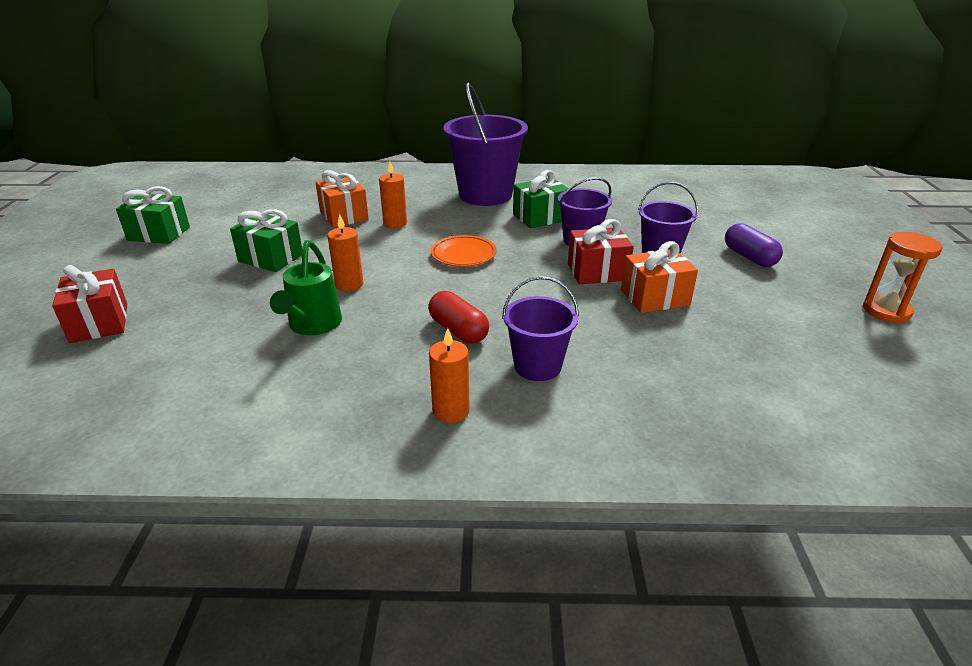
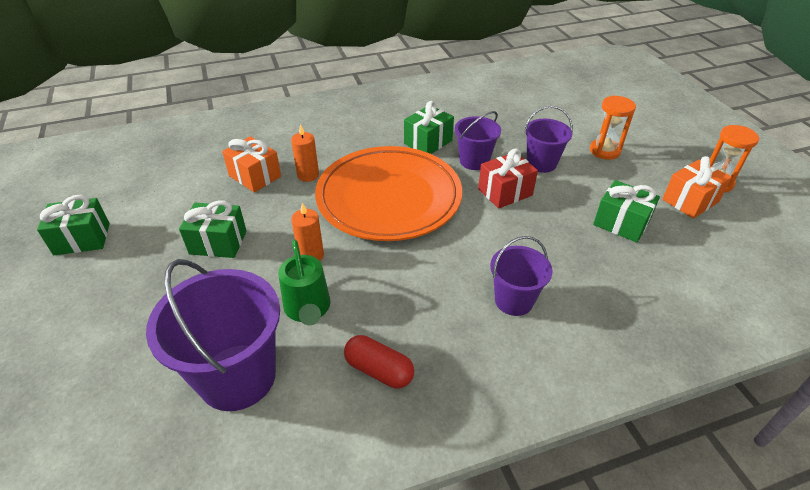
camera: 20 degrees left, 10 degrees up
red gift [52,265,127,343] -> none
red capsule [428,291,489,343] -> red capsule moved to [344,335,414,389]
orange candle [429,328,470,423] -> none
orange plate [431,235,497,267] -> orange plate [315,146,462,241], size x2.50
purple bucket [443,83,528,206] -> purple bucket moved to [146,259,280,411]
orange gift [621,241,698,313] -> orange gift moved to [662,156,732,219]
purple capsule [725,223,783,267] -> orange hourglass [590,95,636,160]
none -> green gift [593,180,660,243]

